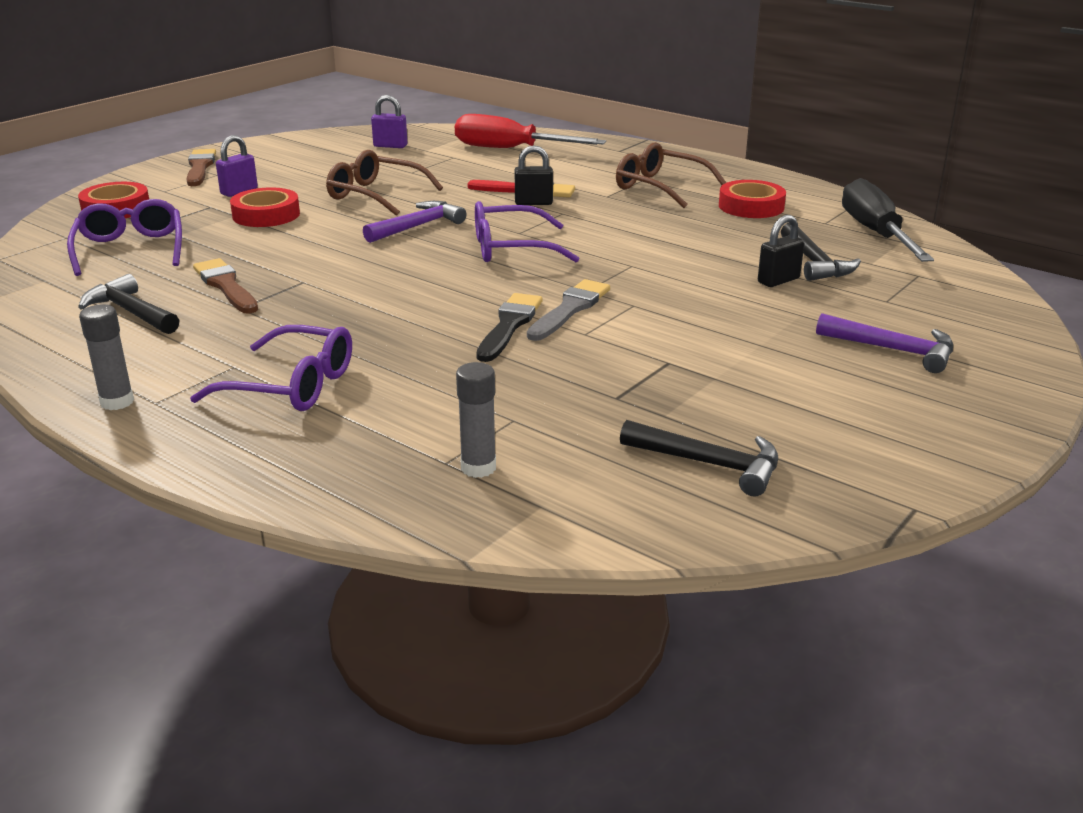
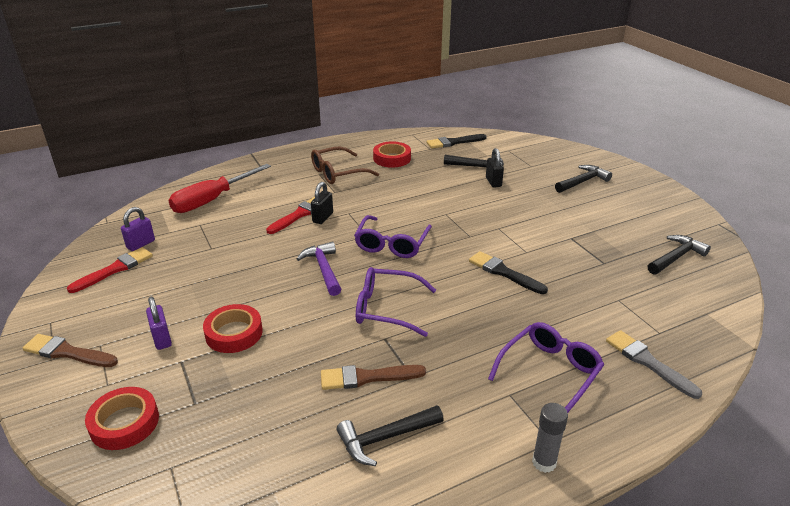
camera: 65 degrees left, 5 degrees up
purple glasses [67,199,182,276] -> purple glasses moved to [356,267,436,337]
brown glasses [326,150,443,216] -> none
grey glue stick [456,362,496,478] -> none
grey brush [527,279,610,341] -> grey brush moved to [606,330,702,399]
purple hammer [816,313,953,373] -> black hammer [555,165,612,193]
black screwdriver [842,178,934,262] -> black brush [427,134,487,149]
none -> red brush [67,247,153,293]

